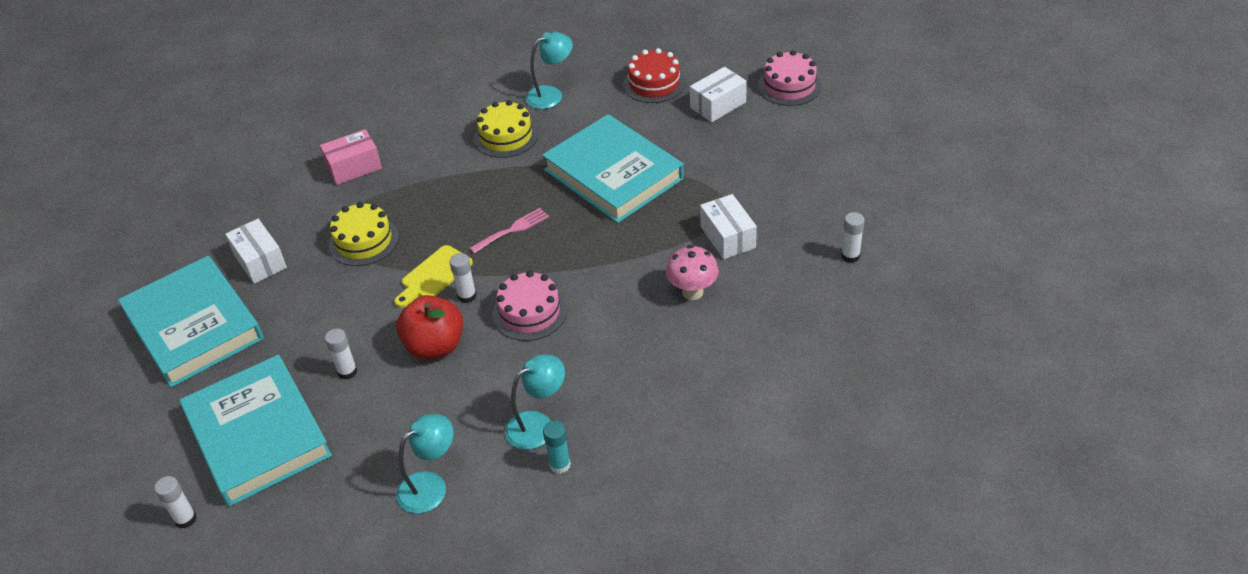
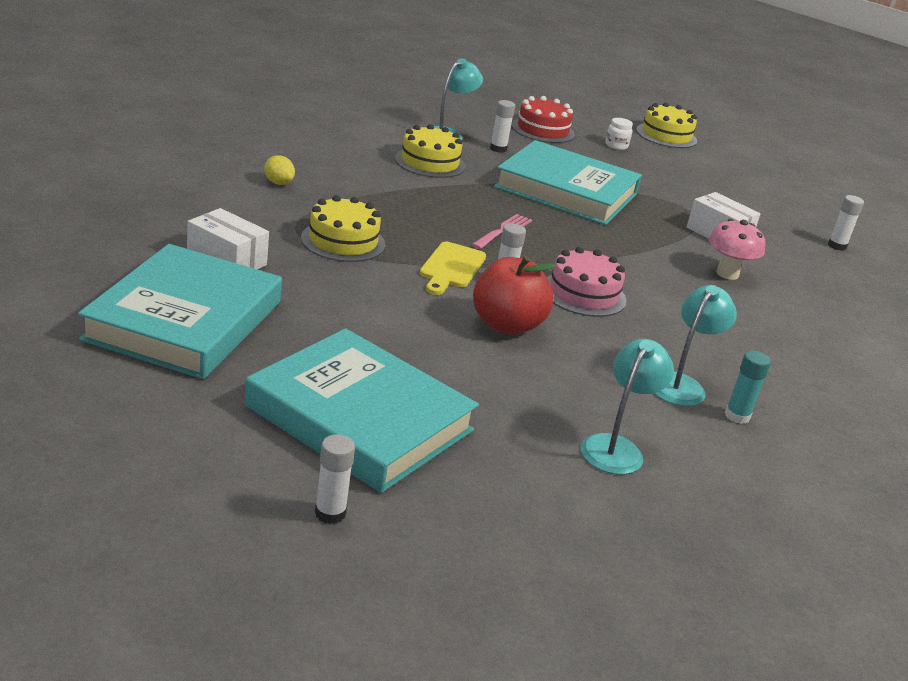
camera: 30 degrees left, 15 degrees down
turquoise book [118,256,264,388] -> turquoise book turned 75 degrees clockwise [78,244,282,379]
pink box [320,129,382,185] -> yellow lemon [264,155,295,185]
white glue stick [325,328,357,379] -> white glue stick moved to [490,100,515,153]
white box [690,67,747,123] -> white jar [605,118,633,150]
pink cake [758,50,821,106] -> yellow cake [636,103,697,148]

